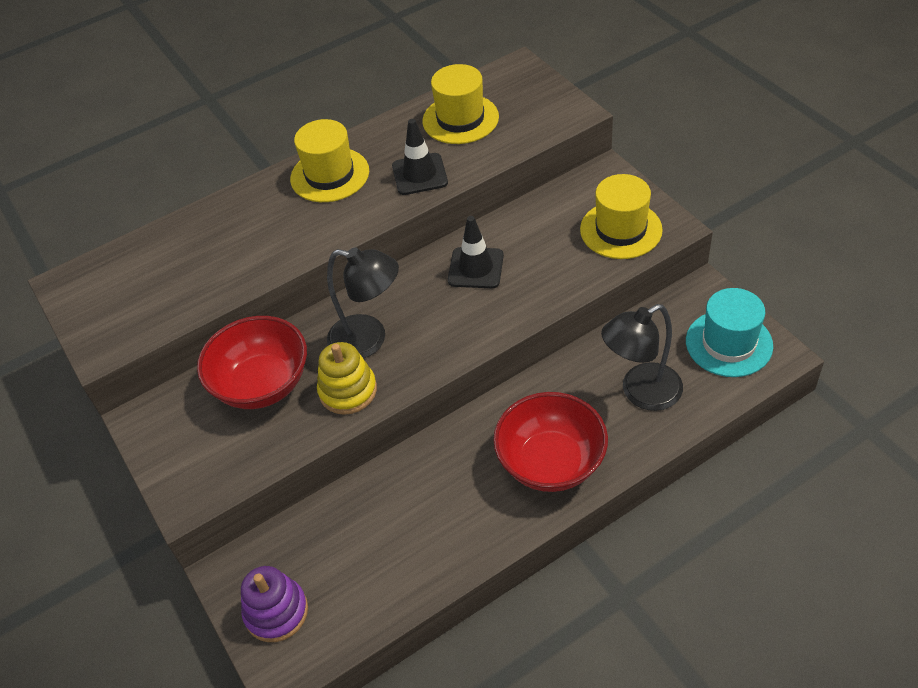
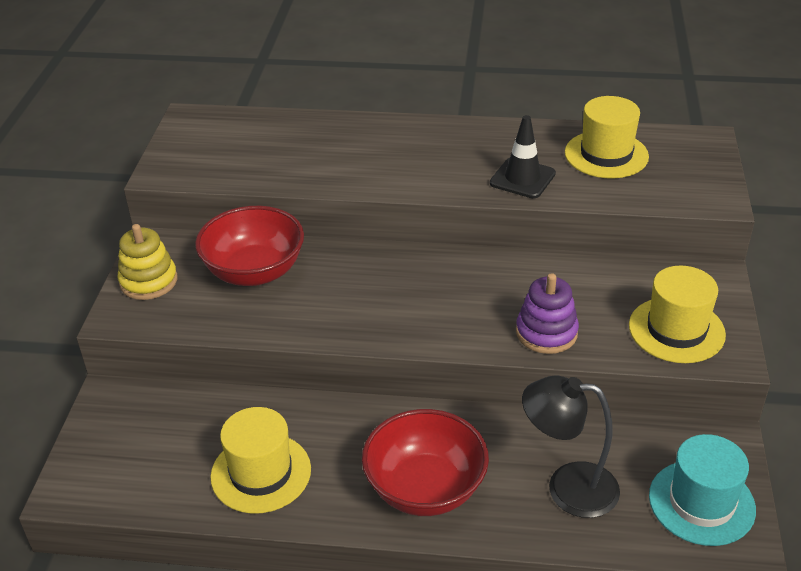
camera: 35 degrees right, 10 degrees down
purple stacking toy [241,566,308,642] -> purple stacking toy moved to [516,273,579,354]
yellow hat [290,119,369,202] -> yellow hat moved to [210,407,311,514]
yellow stacking toy [317,342,377,415] -> yellow stacking toy moved to [118,224,177,300]
black lamp [327,247,399,359] -> none
black traffic cone [448,216,504,288] -> none

